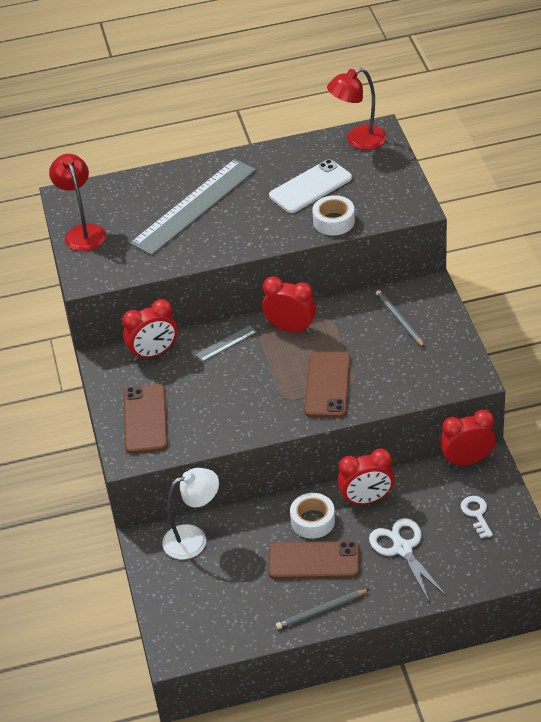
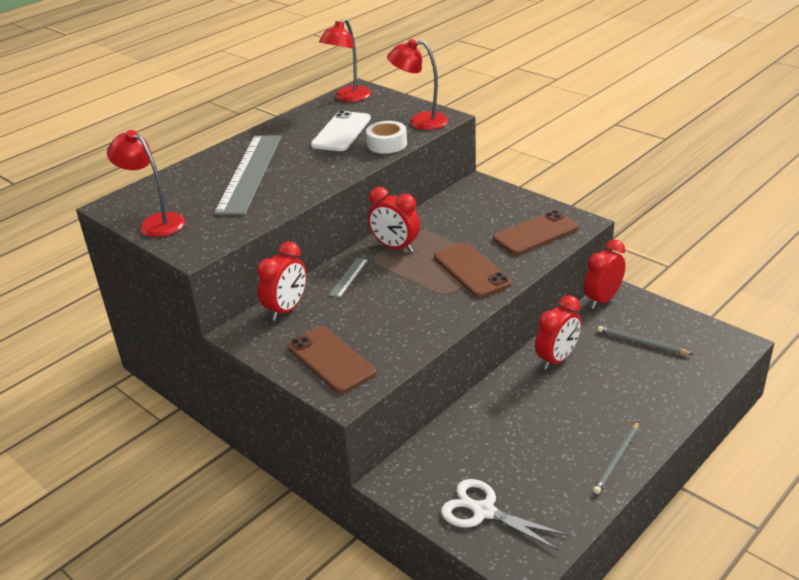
camera: 35 degrees left, 10 degrees down
white lamp [162,468,219,560] -> none
red clock [262,276,316,333] -> red clock turned 135 degrees counterclockwise [368,187,420,252]
brown phone [268,541,360,579] -> brown phone moved to [493,210,579,255]
white tape [290,493,335,539] -> none
white scissors [369,518,446,603] -> white scissors moved to [441,479,568,550]
grey pencil [376,290,425,347] -> grey pencil moved to [598,326,693,355]
white key [461,496,493,538] -> none
none -> red lamp [387,39,448,130]

